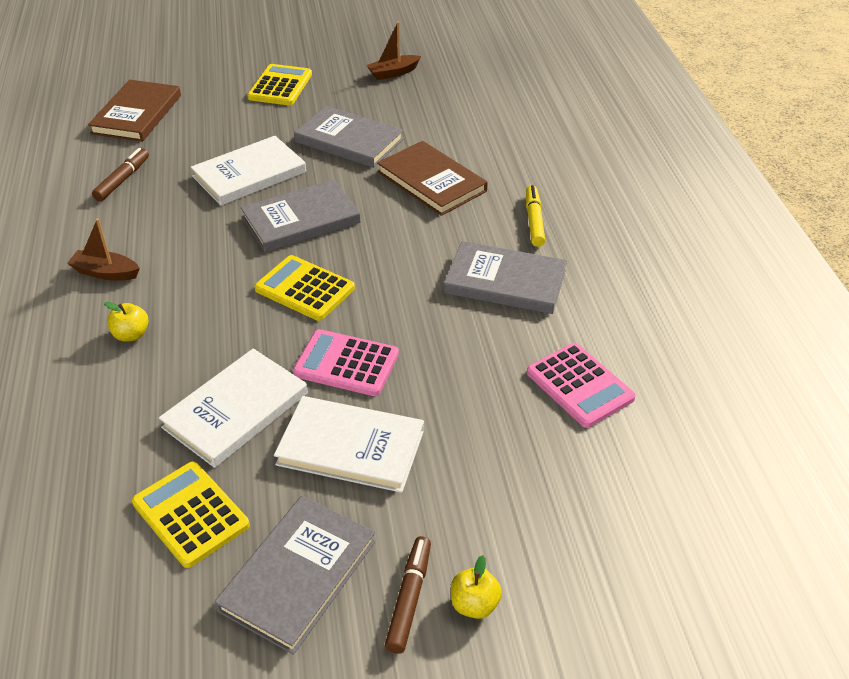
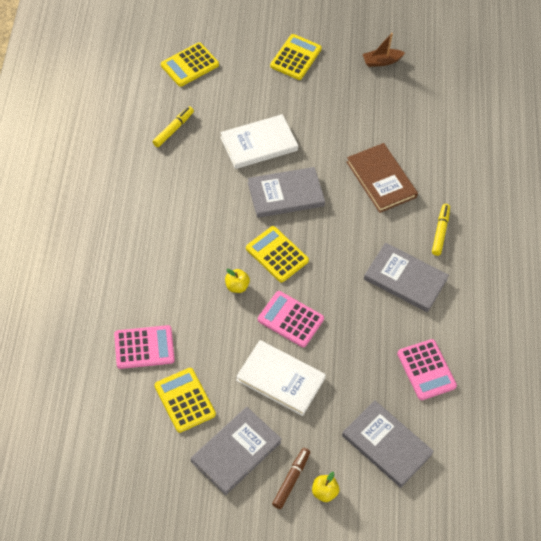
camera: 10 degrees right, 15 degrees up
brown boat [67,219,140,281] -> none
brown book [88,80,181,142] -> yellow calculator [161,42,219,87]
brown marker [92,148,149,201] -> yellow marker [153,106,194,147]
yellow apple [104,302,149,342] -> yellow apple moved to [225,269,250,293]
white book [159,349,308,468] -> none
grey book [294,106,404,168] -> grey book moved to [342,400,434,488]
none -> pink calculator [114,325,175,369]

